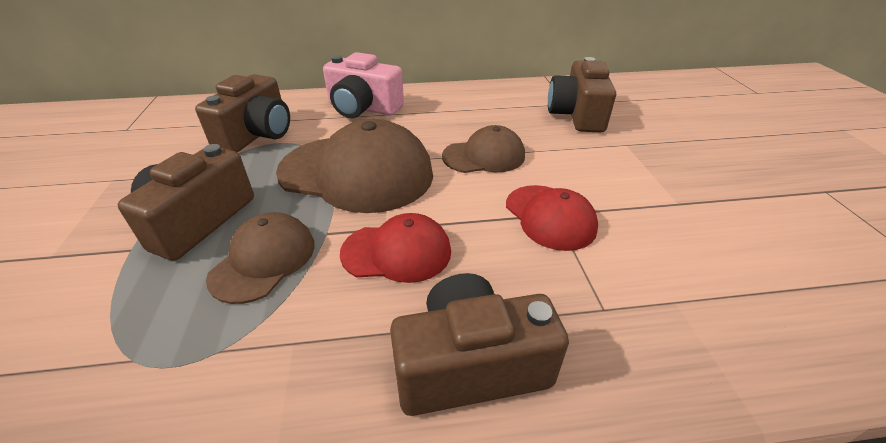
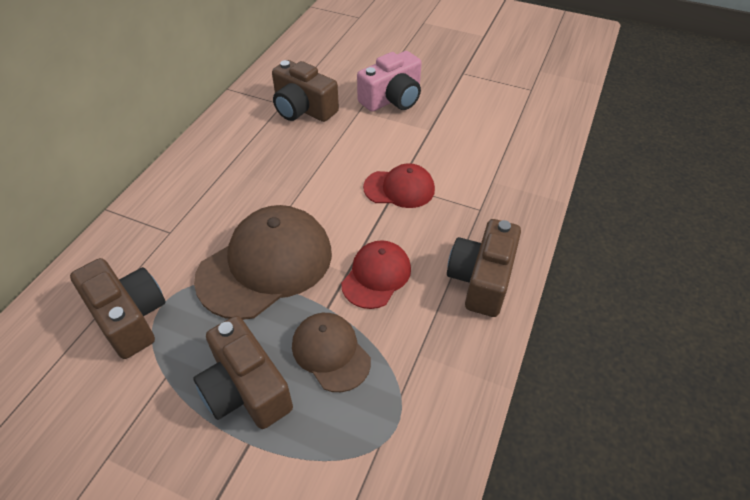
camera: 60 degrees left, 10 degrees up
pink camera [323,52,404,118] -> pink camera moved to [357,51,422,112]
brown cap [442,125,525,173] -> none

